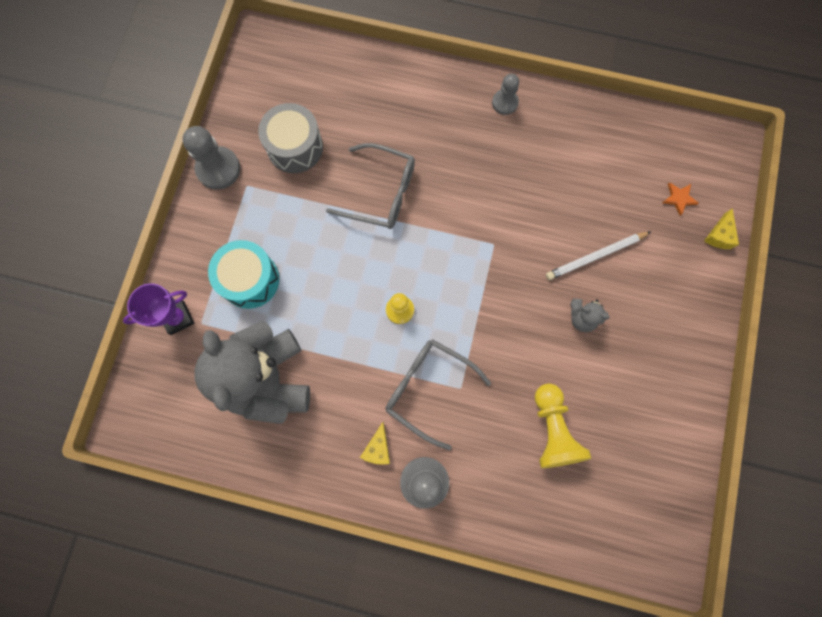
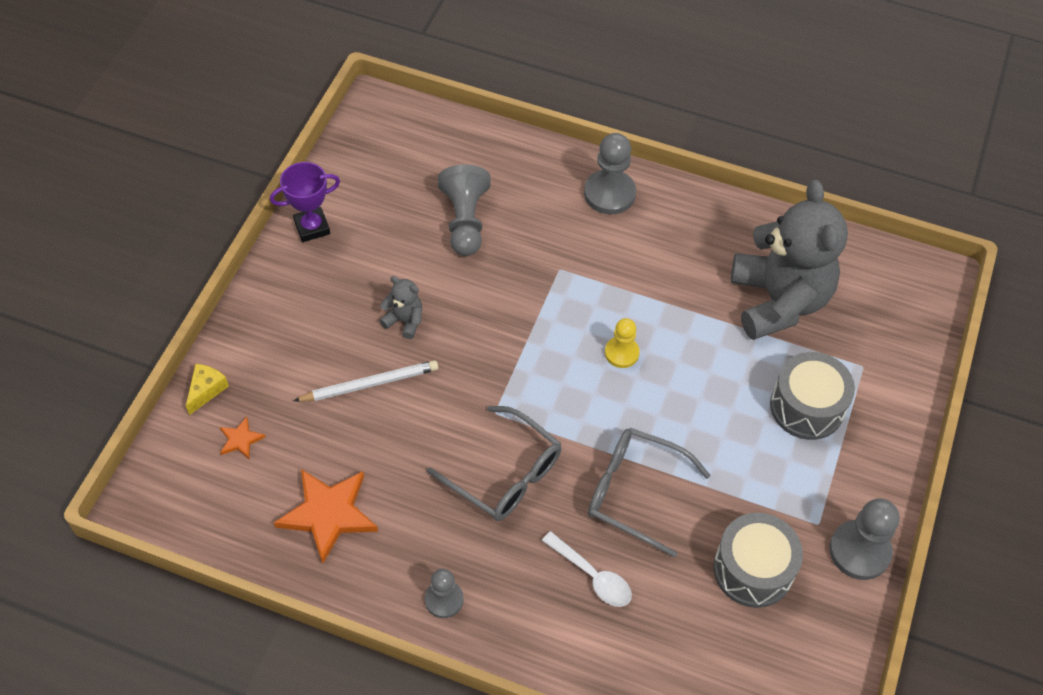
camera: 175 degrees left, 20 degrees down
purple trophy [123,283,194,335] -> purple trophy moved to [270,162,340,242]
turquoise drum [208,240,279,309] -> grey drum [770,352,855,440]
yellow cheese [360,422,390,465] -> none
grey glasses [386,339,491,450] -> grey glasses moved to [427,406,561,521]
yellow pawn [535,384,591,468] -> grey pawn [438,164,491,256]
none -> orange star [274,469,378,564]
none -> white spoon [542,531,632,607]

